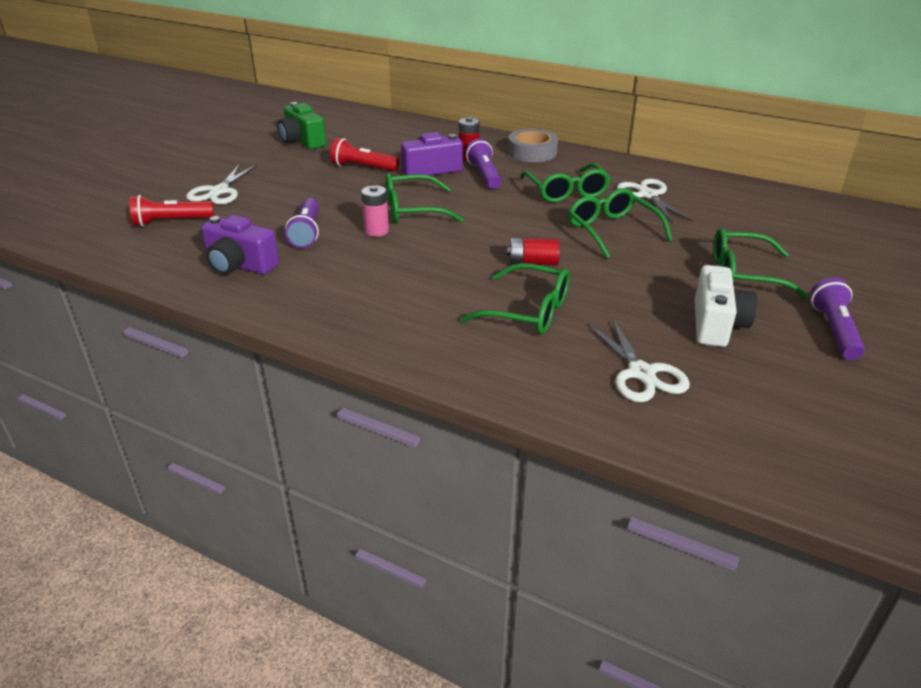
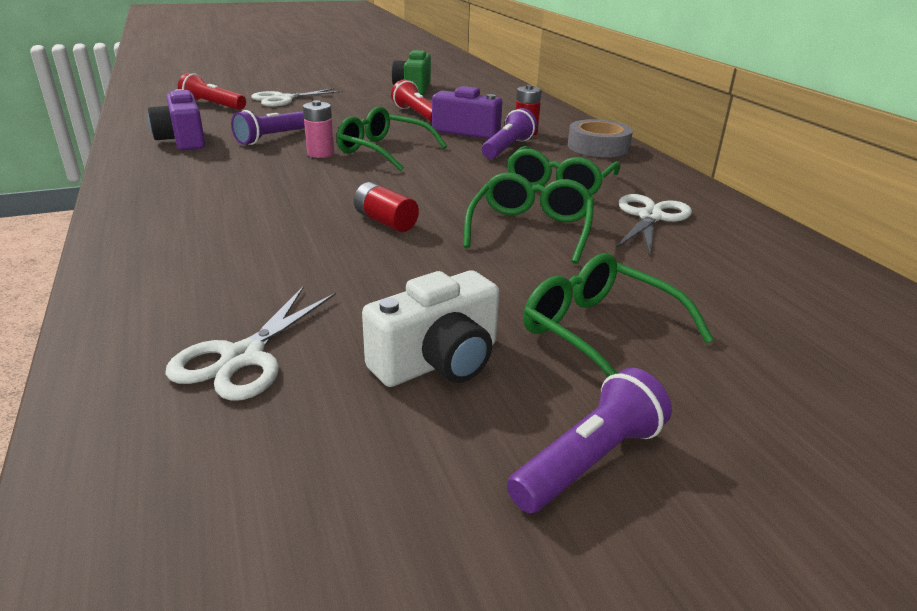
camera: 40 degrees right, 5 degrees down
green glasses [460,263,570,335] -> none

